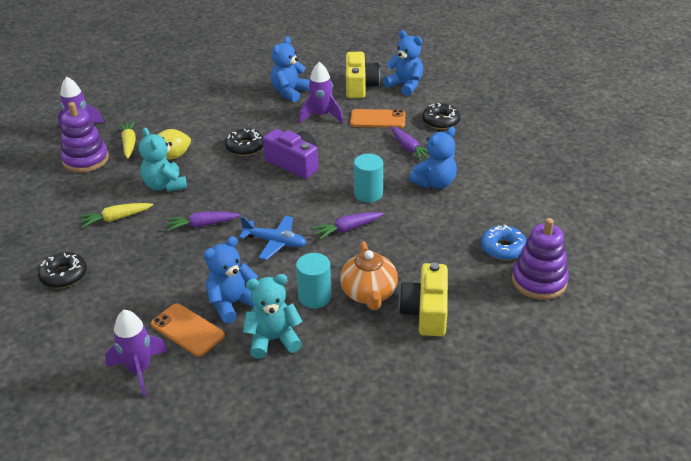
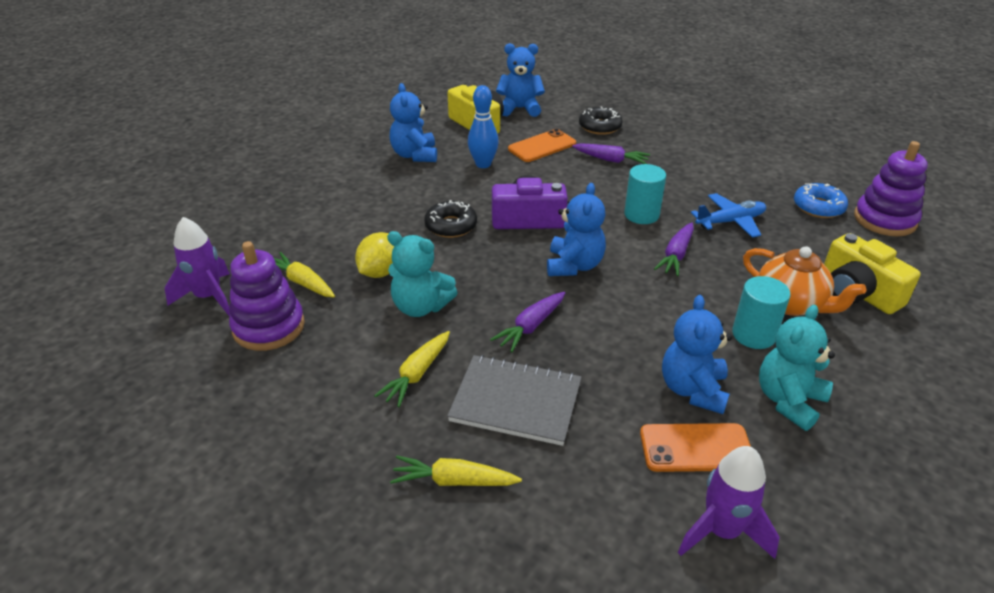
camera: 40 degrees left, 0 degrees up
black donut [38,252,87,288] -> yellow carrot [390,456,522,486]
blue plane [239,216,307,260] -> blue plane moved to [691,193,766,238]
purple rocket [299,62,343,123] -> blue bowling pin [468,85,499,168]
blue teddy bear [409,127,457,189] -> blue teddy bear moved to [547,183,606,276]
none -> grey notebook [447,355,582,446]

